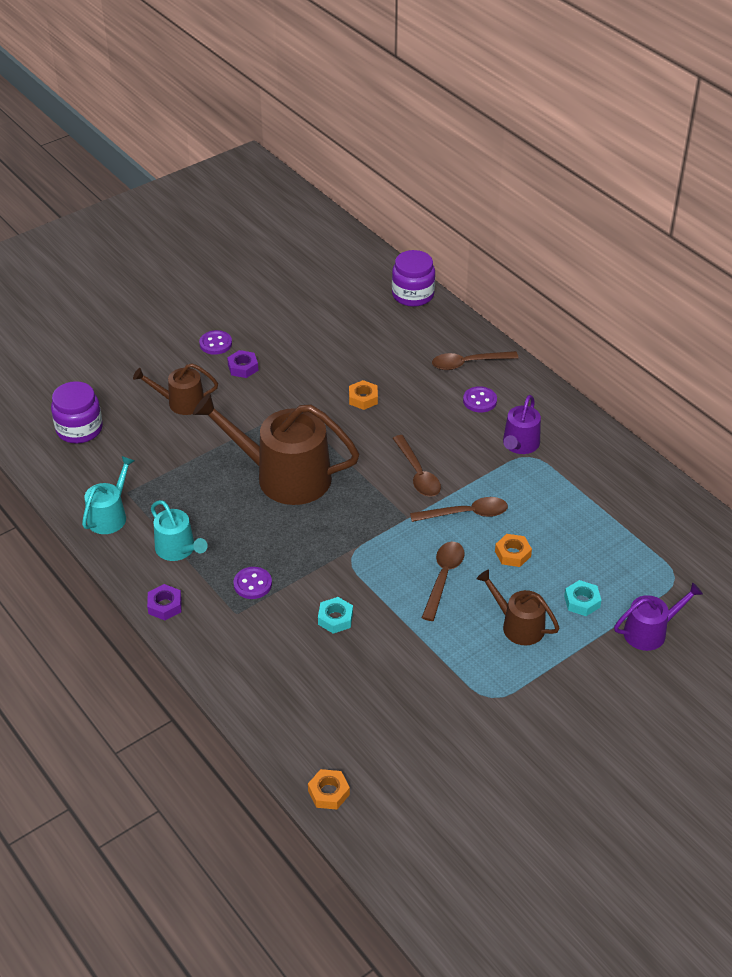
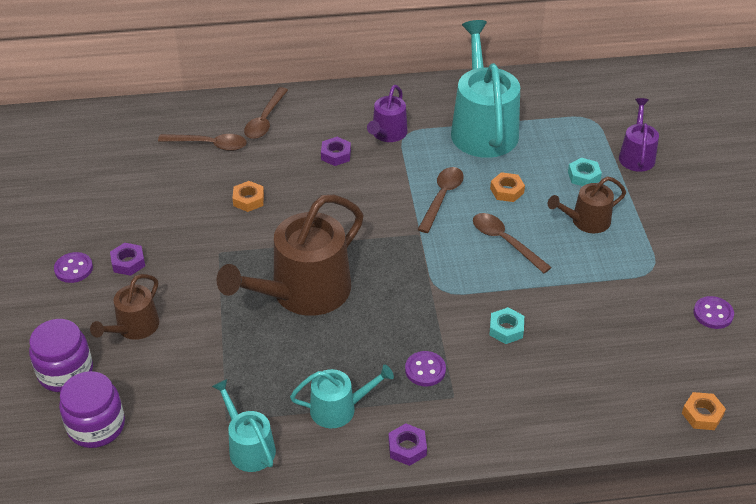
camera: 60 degrees left, 0 degrees up
purple jar [392,250,435,307] -> purple jar moved to [29,319,93,392]
brown spoon [393,435,441,497] -> brown spoon moved to [158,134,247,151]
purple button [463,386,497,413] -> purple button moved to [694,296,734,329]
purple watering can [503,395,541,454] -> purple watering can turned 60 degrees clockwise [367,85,407,142]
none -> purple nut [321,137,351,166]
none -> turquoise watering can [451,20,520,158]

